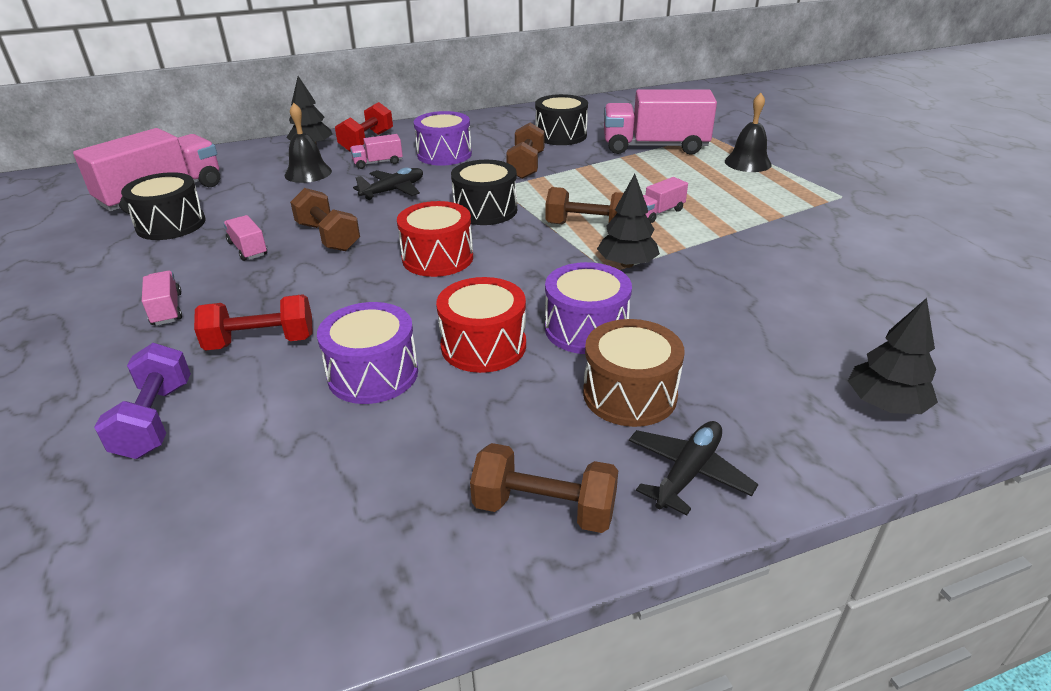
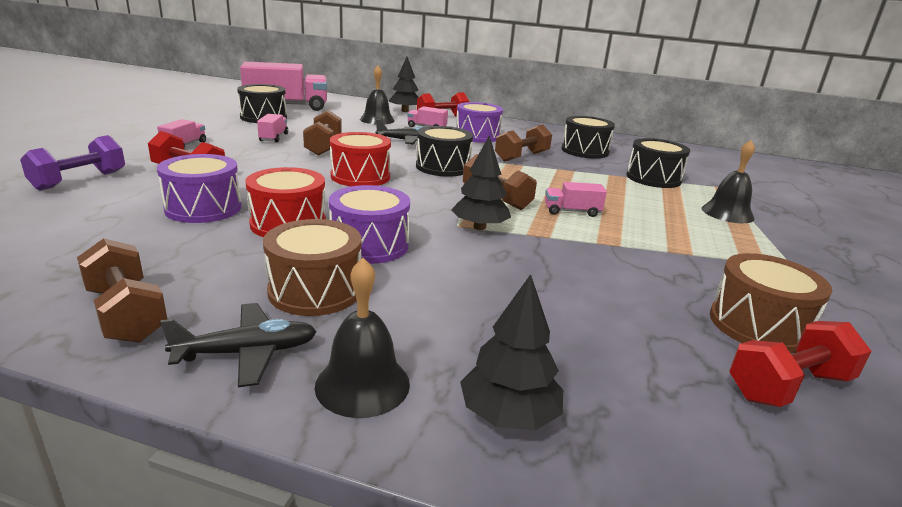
camera: 35 degrees right, 10 degrees down
pink truck [604,89,717,155] -> black drum [626,138,690,188]
none -> black bell [315,258,410,418]
none -> brown drum [710,253,832,354]
none -> red dumbbell [729,321,871,407]

